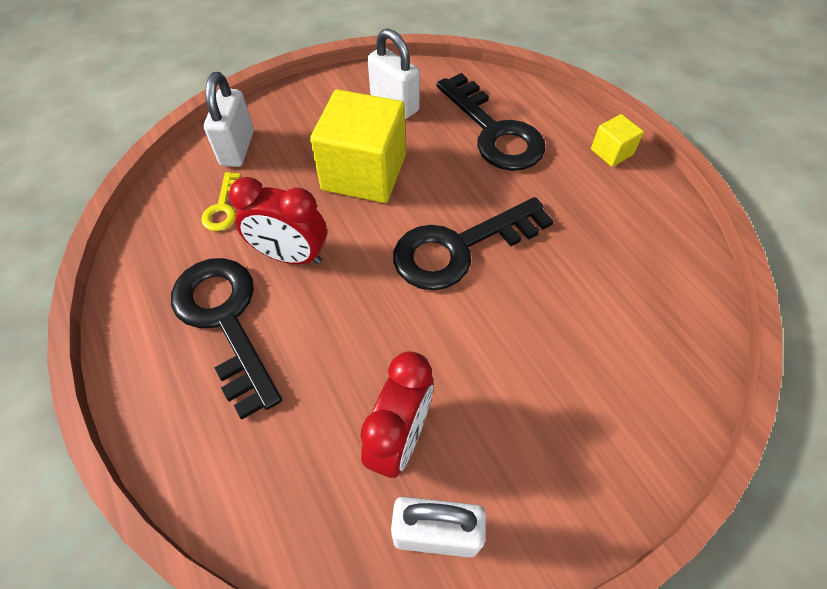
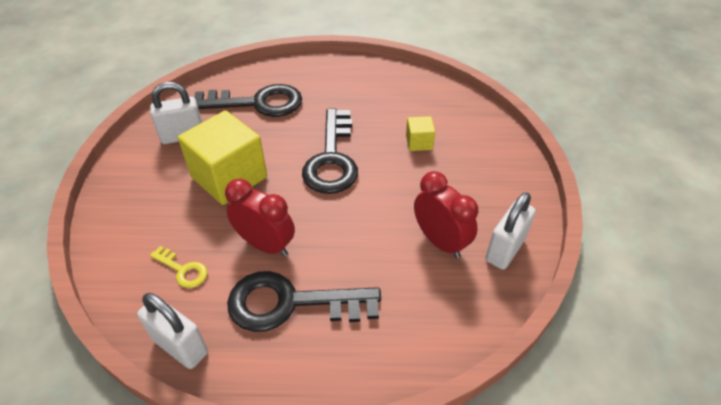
camera: 60 degrees left, 10 degrees down
white padlock [204,72,254,167] -> white padlock moved to [137,293,208,369]
red clock [229,177,327,264] -> red clock turned 105 degrees counterclockwise [225,179,295,256]
yellow cube [591,114,644,167] -> yellow cube moved to [406,116,435,151]

